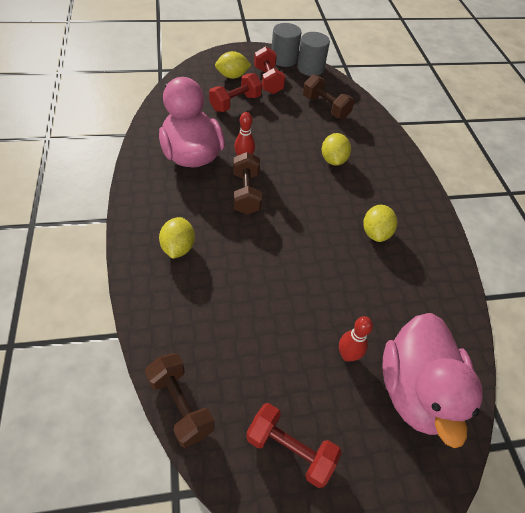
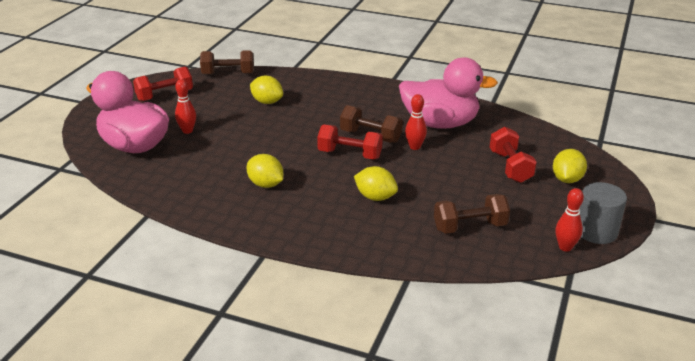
camera: 125 degrees right, 20 degrees down
yellow lemon [159,217,195,259] -> yellow lemon moved to [250,76,283,104]
red dumbbell [254,46,285,94] -> red dumbbell moved to [317,124,383,160]
grey cylinder [297,32,330,76] -> red bowling pin [555,188,584,252]

